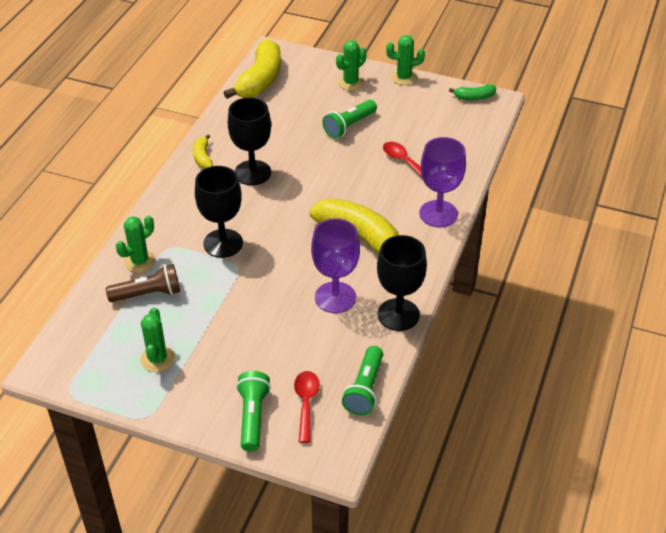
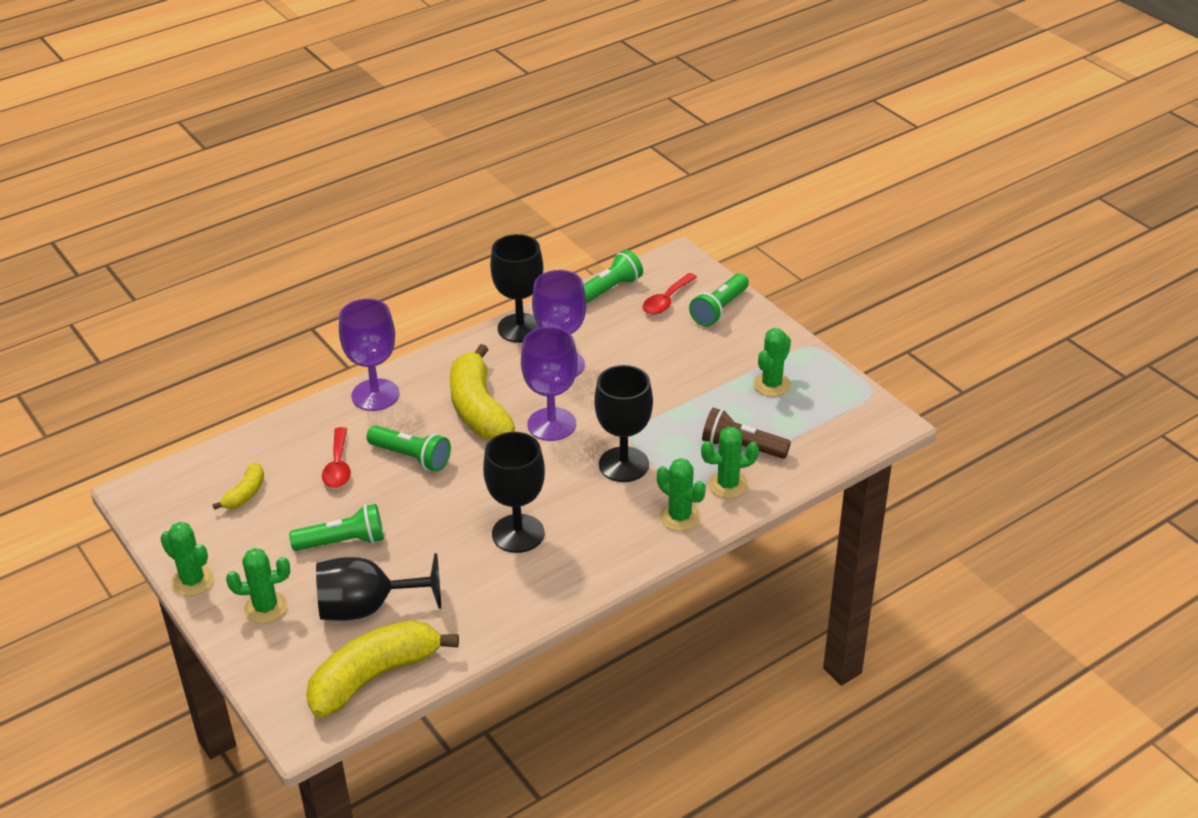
camera: 145 degrees left, 5 degrees down
yellow banana [193,134,213,169] -> yellow banana moved to [212,463,264,510]
green banana [449,84,496,100] -> none
none -> black goblet [316,553,441,621]
none -> green flashlight [367,425,451,472]
none -> purple goblet [521,327,578,441]
none -> green cactus [657,458,706,531]

